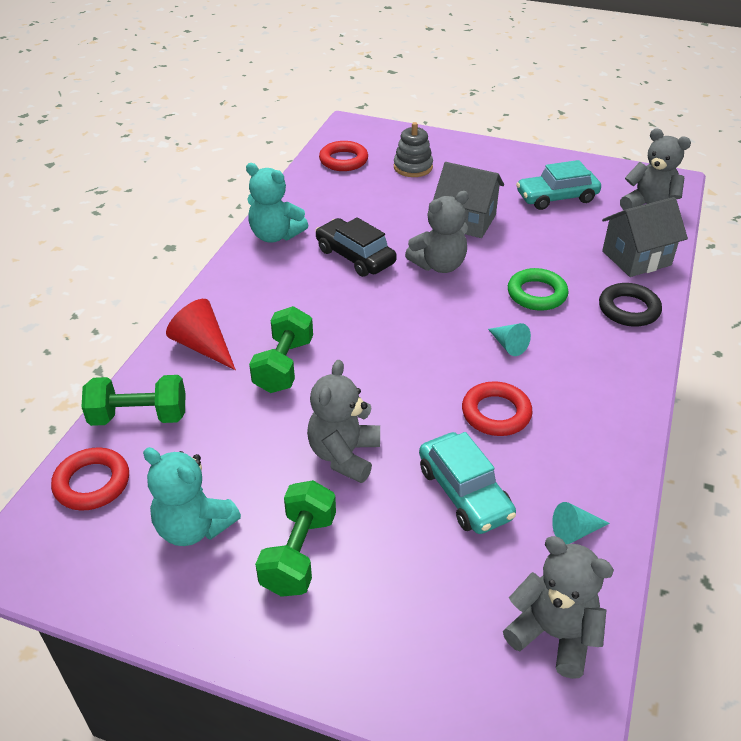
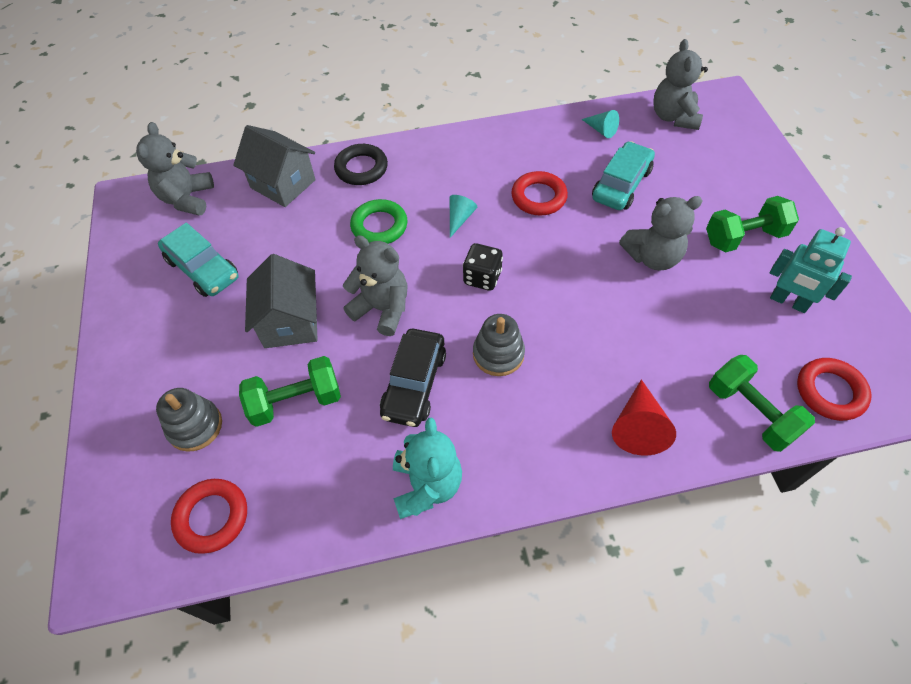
camera: 120 degrees left, 15 degrees up
turquoise teddy bear [143,447,241,546] -> turquoise robot [770,227,852,313]
green dumbbell [249,306,313,393] -> green dumbbell moved to [239,356,341,427]
none -> black dice [463,243,503,291]
none -> grey stacking toy [473,314,525,376]

